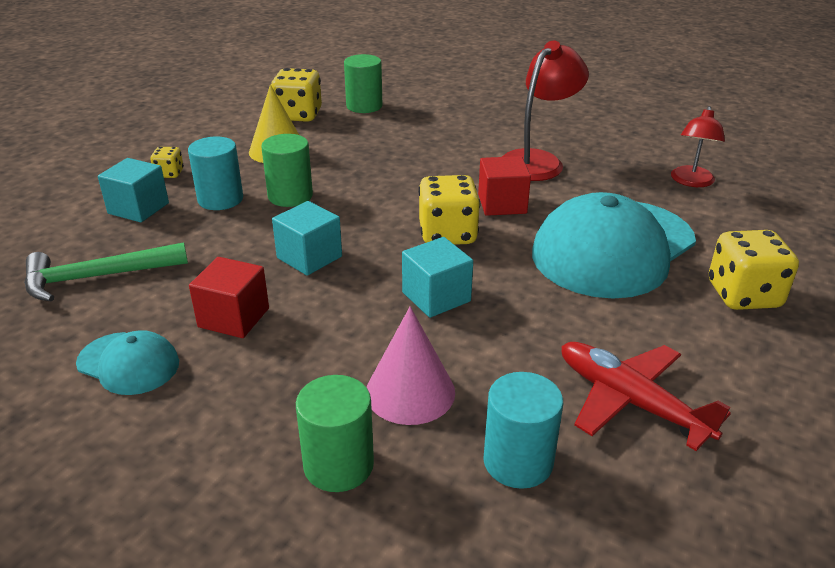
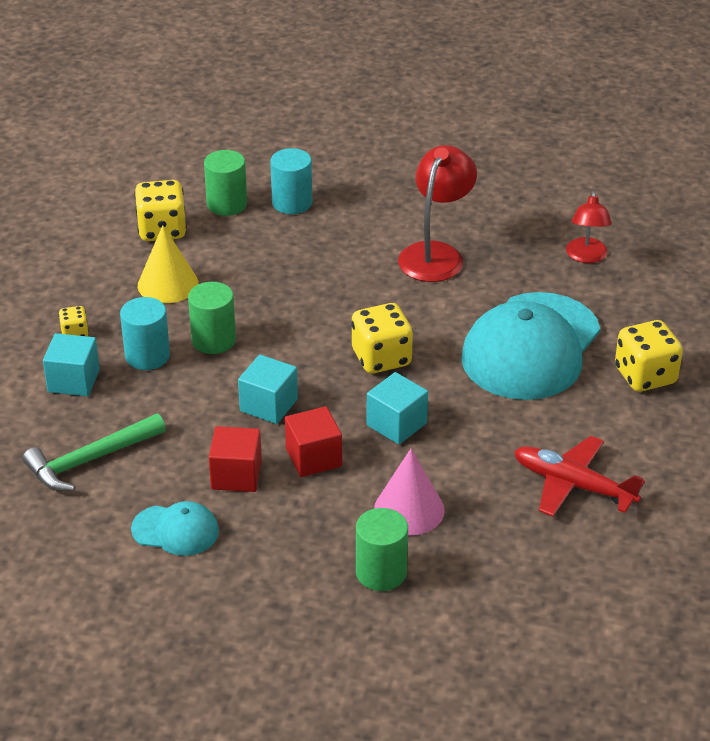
camera: 15 degrees left, 5 degrees up
red cube [478,156,531,216] -> red cube moved to [285,406,342,477]
turquoise cylinder [483,372,563,489] -> turquoise cylinder moved to [270,148,312,214]

